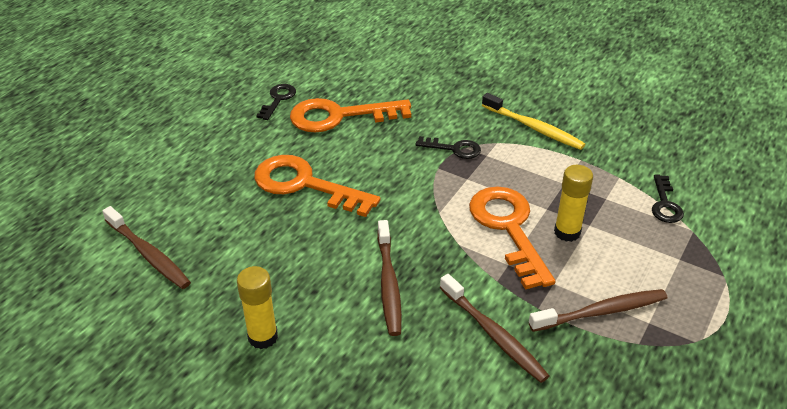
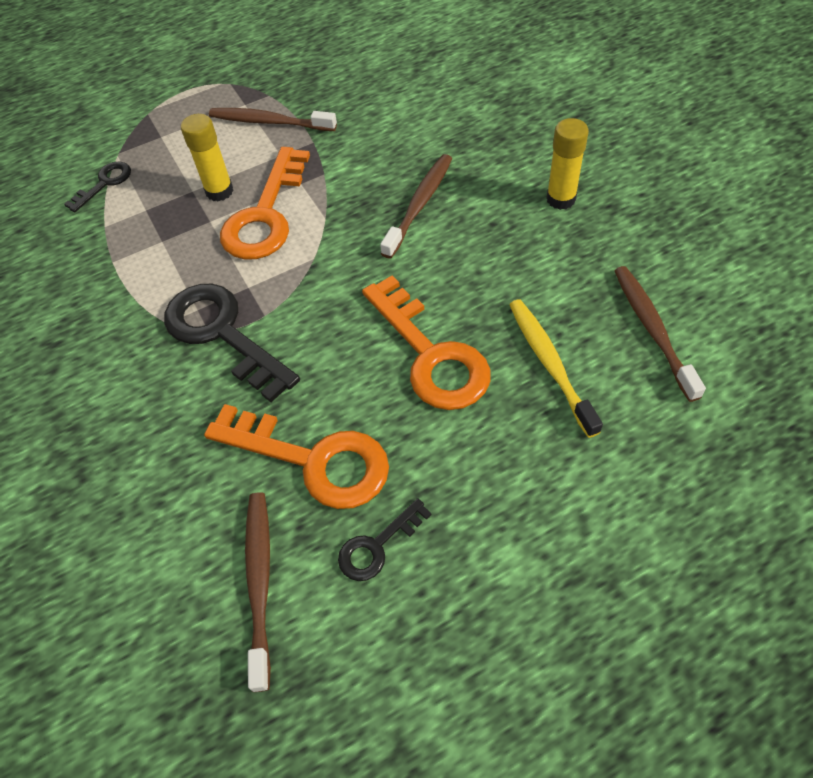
camera: 145 degrees left, 15 degrees up
black key [415,136,481,159] -> black key [164,284,300,402], size x1.95
brown toothbrush [440,274,550,383] -> brown toothbrush moved to [245,492,271,692]
yellow toothbrush [482,93,585,150] -> yellow toothbrush moved to [509,299,603,438]

